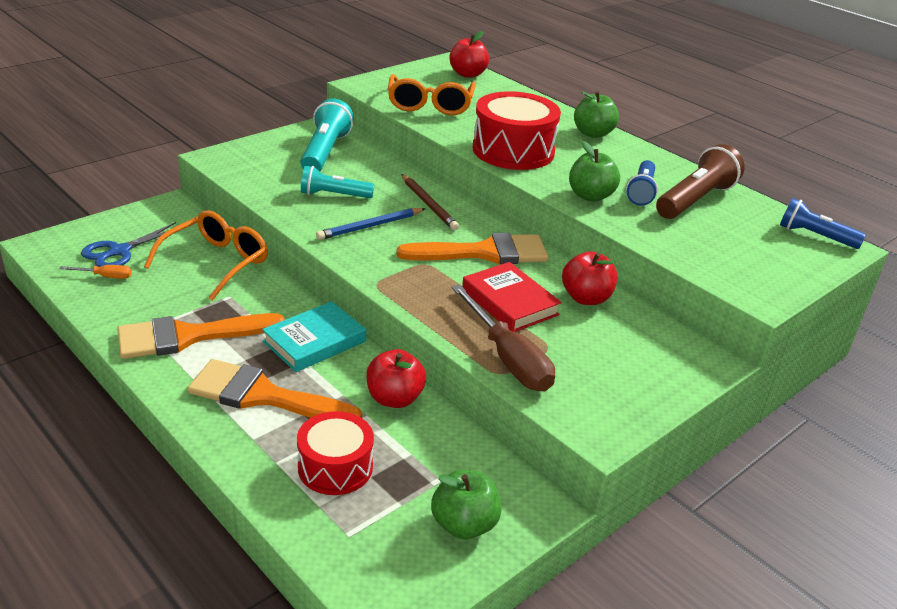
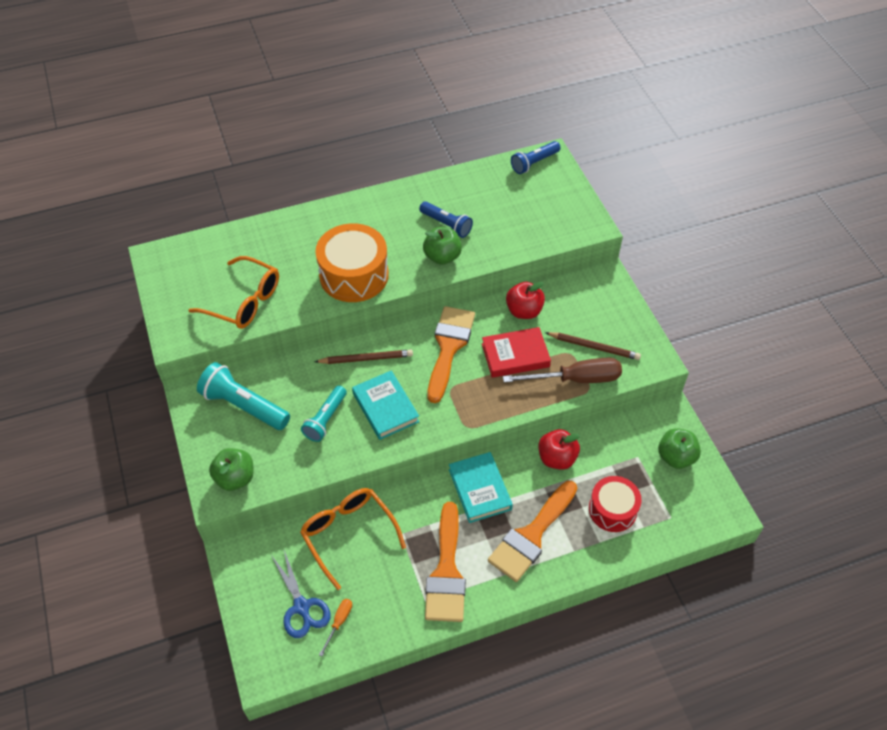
camera: 65 degrees left, 20 degrees up
blue pencil [316,208,426,240] -> turquoise book [352,370,419,440]
red apple [449,31,489,78] -> none
red drum [473,91,561,170] -> orange drum [315,223,389,302]
green apple [574,91,619,138] -> green apple moved to [209,448,253,491]
brown flashlight [656,144,745,219] -> none
none -> brown pencil [545,332,641,360]

